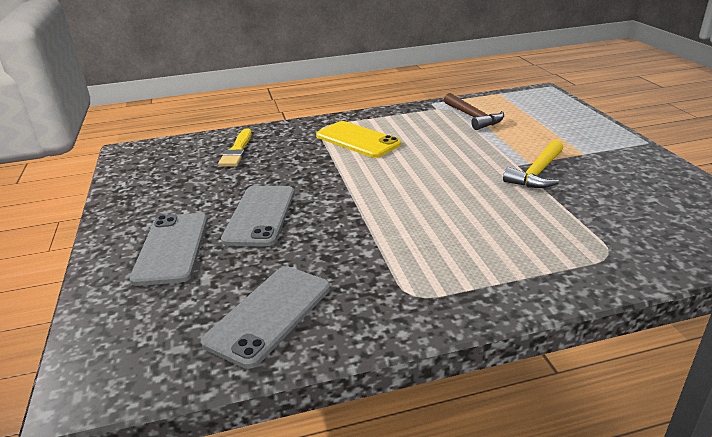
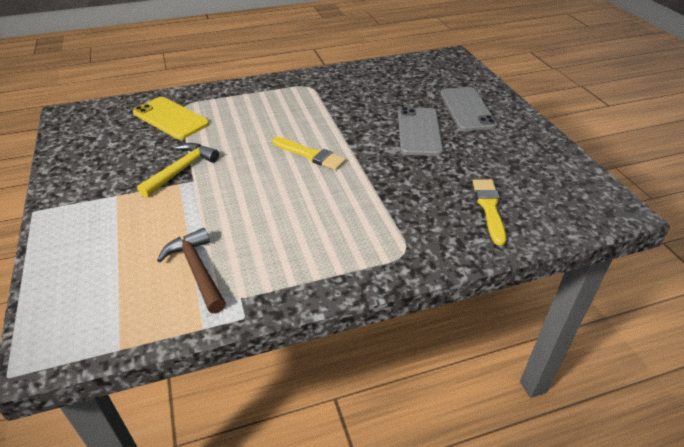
camera: 175 degrees right, 10 degrees up
grey phone [201,266,330,369] -> none
yellow phone [316,121,401,158] -> yellow phone moved to [133,97,209,139]
none -> yellow brush [272,137,346,170]

